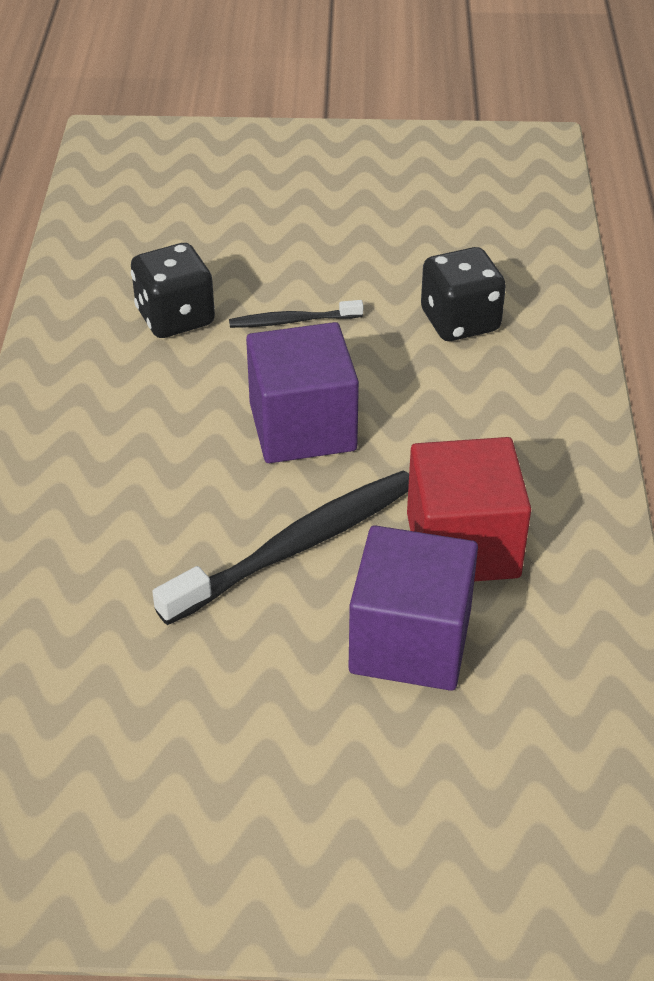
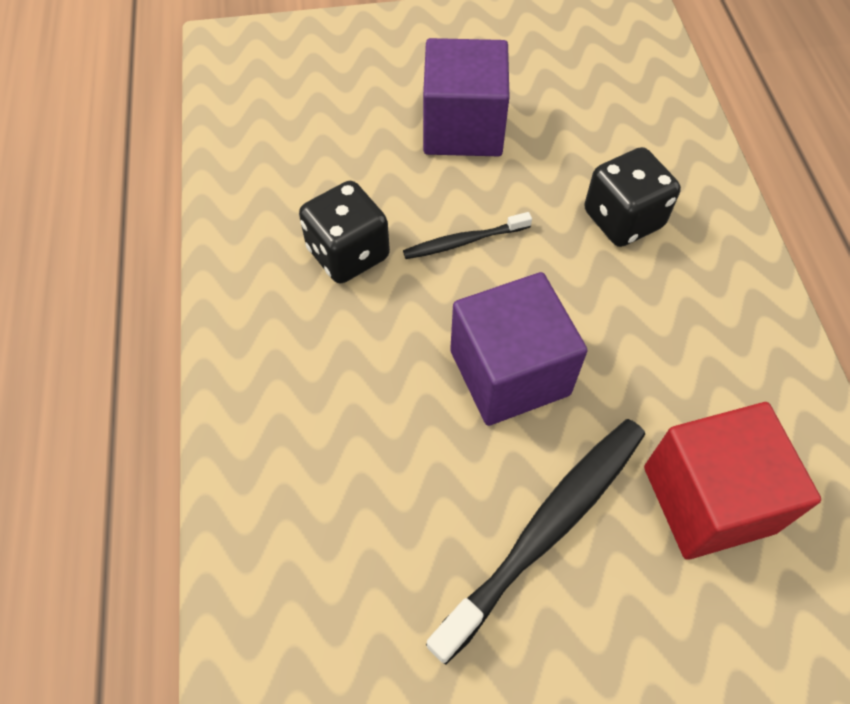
camera: 10 degrees left, 15 degrees up
purple cube [349,525,478,691] -> purple cube moved to [423,38,509,156]

